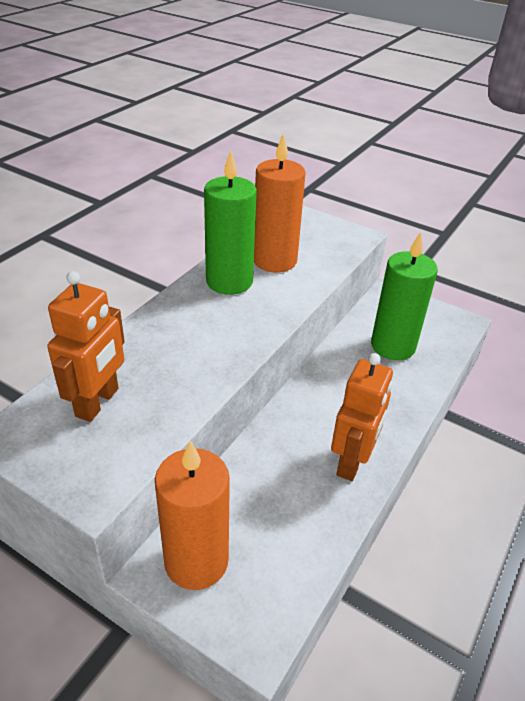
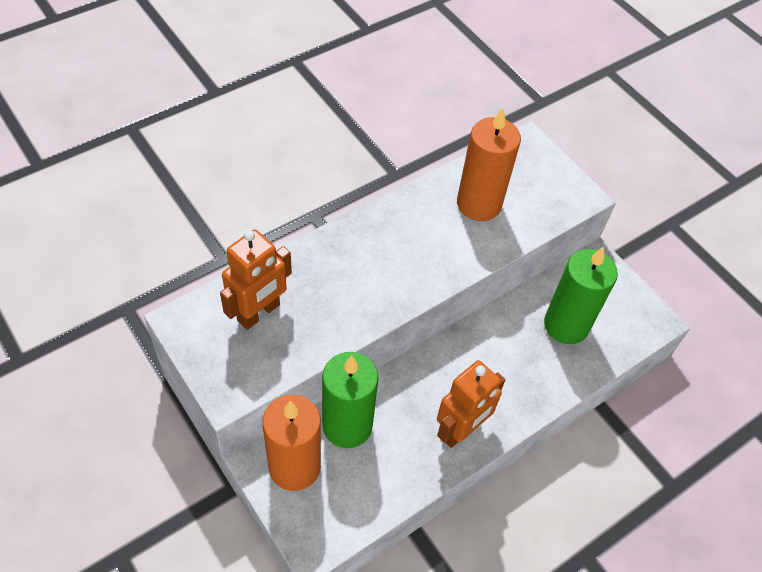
camera: 20 degrees right, 15 degrees up
green candle [204,151,257,295] -> green candle moved to [322,352,379,448]

